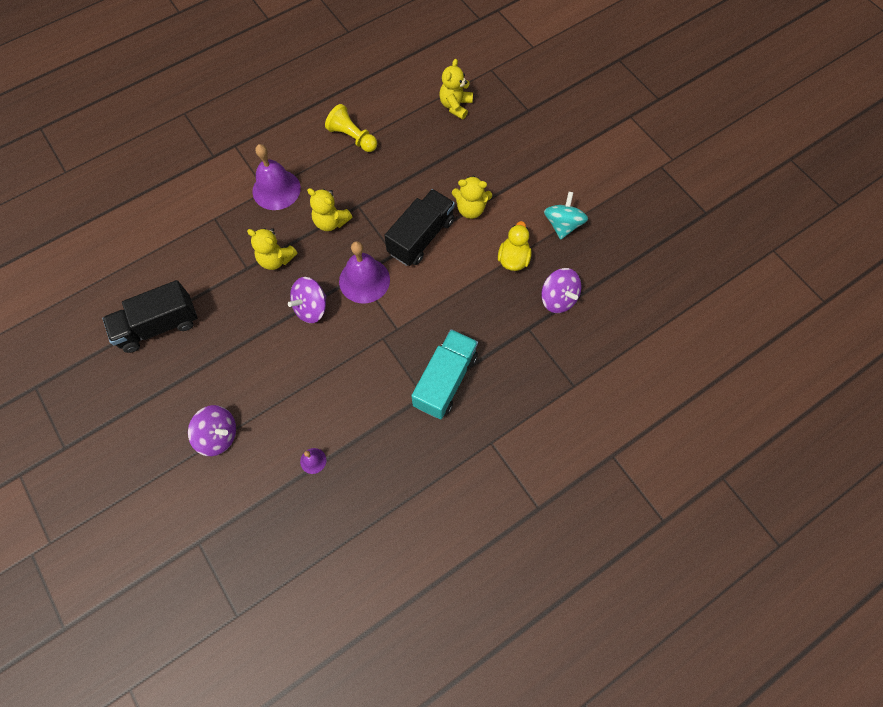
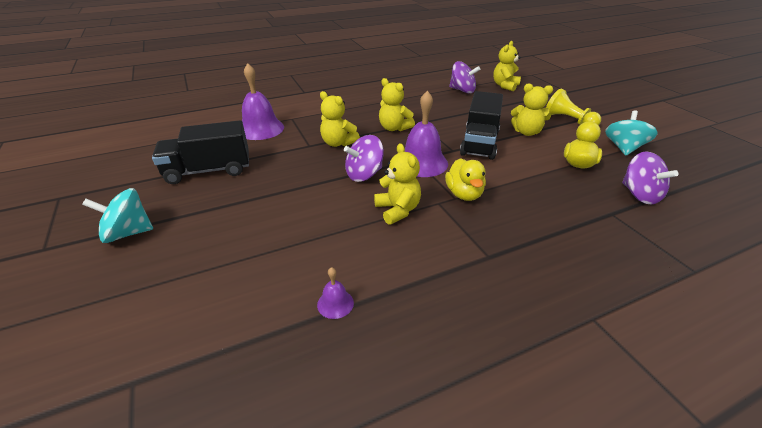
camera: 10 degrees right, 30 degrees down
purple spinning top [188,405,236,456] -> purple spinning top moved to [449,61,480,93]
purple bell [253,144,301,210] -> purple bell moved to [242,63,284,140]
yellow pawn [325,104,377,152] -> yellow pawn moved to [546,88,601,125]
black truck [384,189,455,266] -> black truck turned 150 degrees clockwise [460,91,503,160]
turquoise truck [411,329,478,419] -> none
none -> turquoise spinning top [82,188,153,243]
none -> yellow teddy bear [374,143,421,225]
none -> yellow duck [445,158,486,201]

